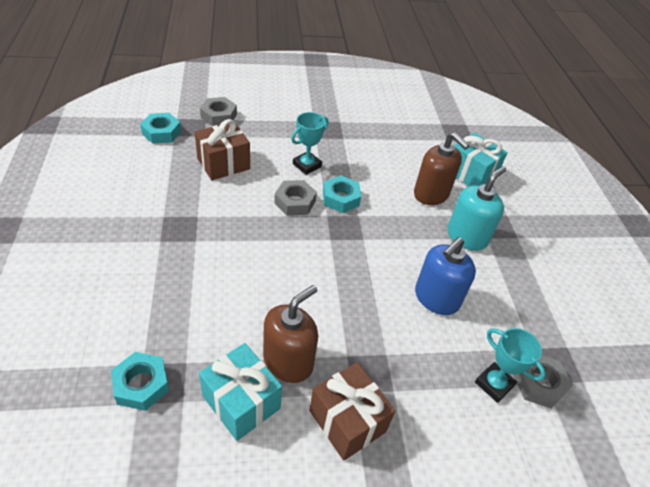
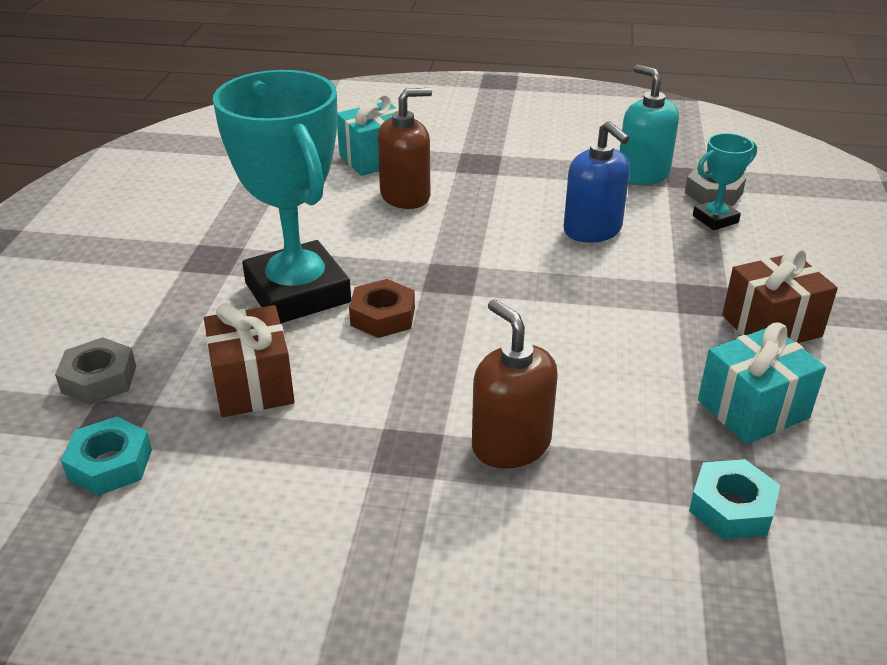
camera: 70 degrees left, 10 degrees down
brown soap dispenser [263,285,318,383] -> brown soap dispenser moved to [472,299,557,469]
grey nut [274,180,317,216] -> brown nut [349,279,415,338]
turquoise trophy [291,112,329,175] -> turquoise trophy [213,70,351,323], size x2.25
turquoise nut [323,175,361,213] -> none
turquoise soap dispenser [447,166,506,251] -> turquoise soap dispenser moved to [620,65,679,185]

